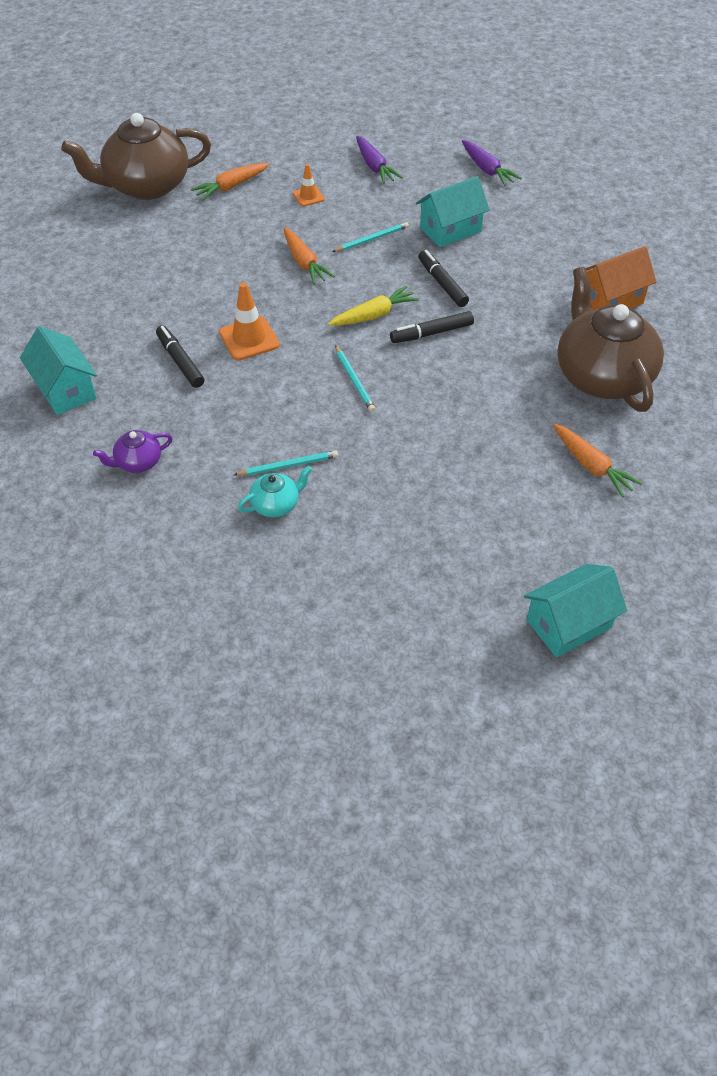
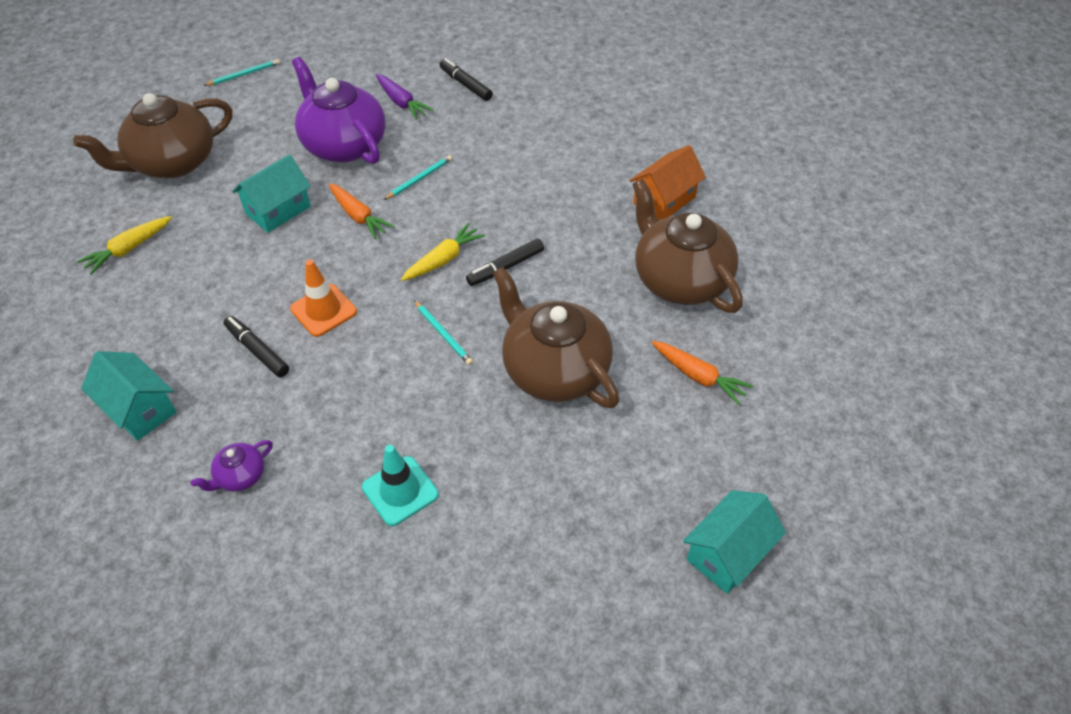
camera: 15 degrees left, 0 degrees up
orange carrot [191,163,269,200] -> none
turquoise pencil [234,450,338,476] -> turquoise pencil moved to [203,59,280,86]
turquoise teapot [238,466,312,517] -> turquoise traffic cone [362,445,439,526]
orange traffic cone [293,164,325,206] -> purple teapot [292,57,385,164]
turquoise house [416,176,490,247] -> turquoise house moved to [232,154,311,233]
black marker [418,250,469,307] -> black marker moved to [440,58,493,101]
purple carrot [462,140,522,186] -> none
none -> yellow carrot [77,216,172,275]
none -> brown teapot [493,267,620,408]

